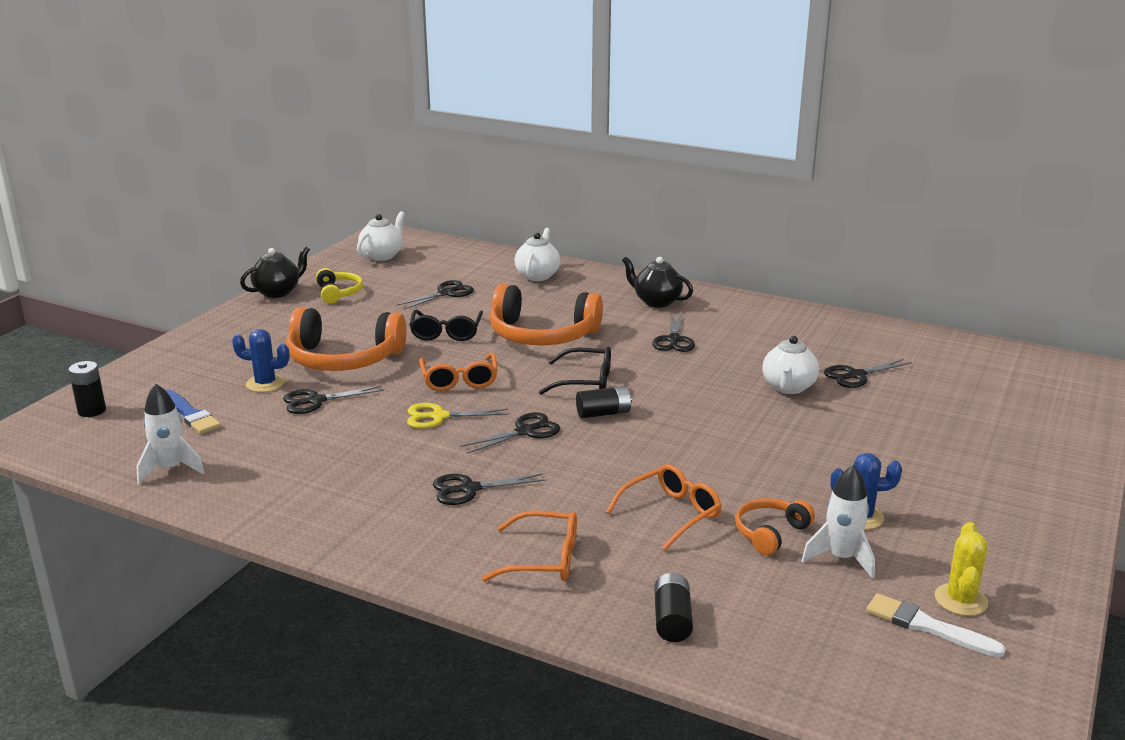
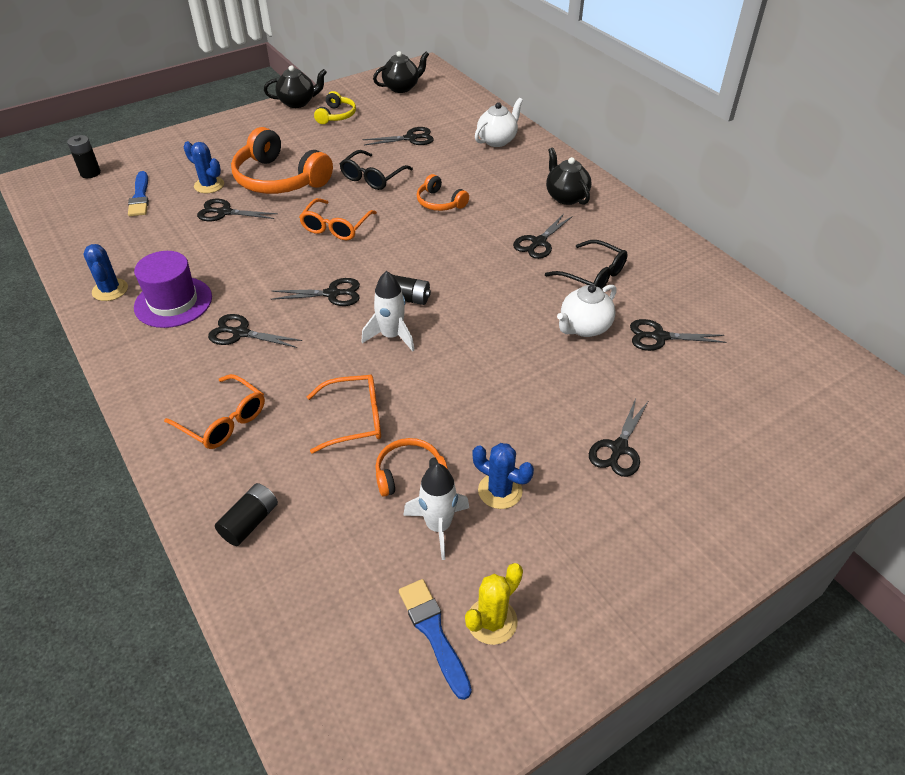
camera: 30 degrees right, 20 degrees up
white rocket [136,383,205,484] -> white rocket moved to [361,271,414,351]
white teapot [357,211,405,261] -> black teapot [373,51,429,93]
yellow scissors [407,403,509,429] -> none
orange headphones [490,284,603,345] -> orange headphones [417,174,469,211], size x0.51
black glasses [539,346,611,395] -> black glasses moved to [545,240,628,290]
white brush [866,593,1006,657] -> blue brush [399,579,472,700]
none -> blue cactus [84,244,128,301]
none -> purple hat [134,251,212,328]
none -> black scissors [589,398,649,477]

